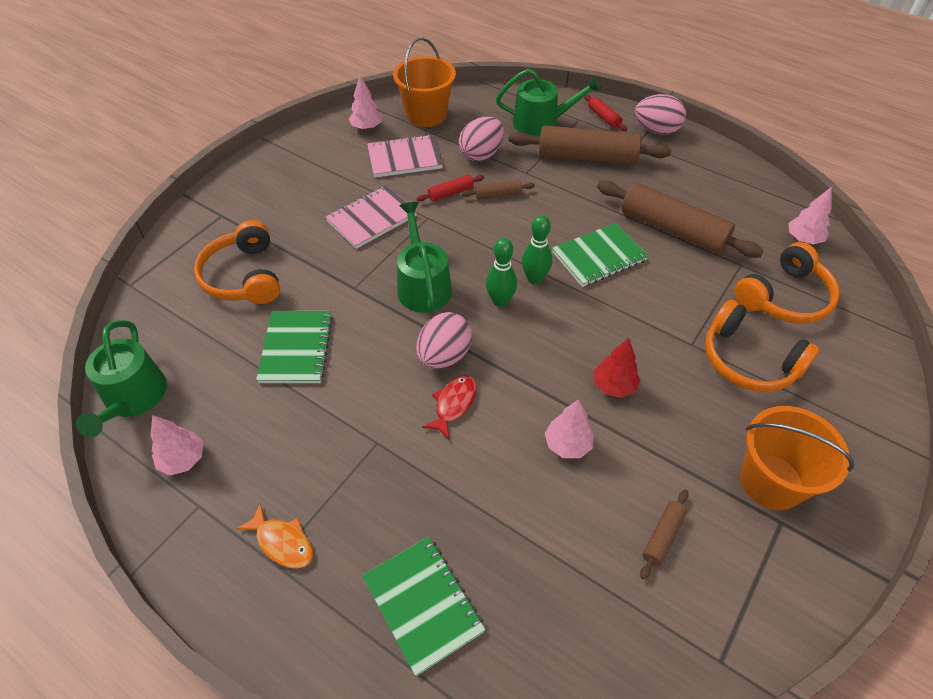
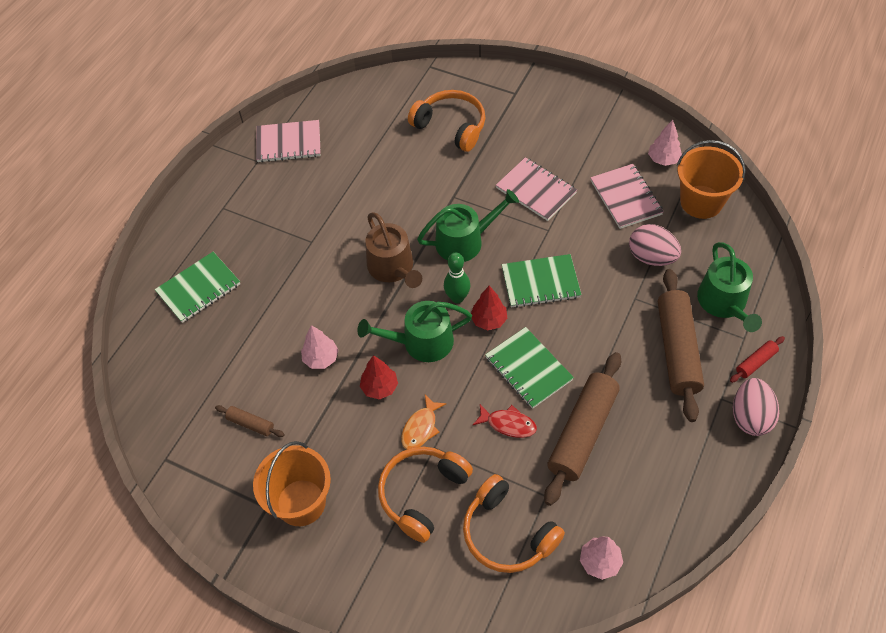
camera: 85 degrees right, 5 degrees up
green watering can [76,320,167,437] -> green watering can moved to [357,301,472,362]
pink tree [151,415,203,475] -> pink notebook [256,120,321,163]
orange headphones [194,220,280,304] -> orange headphones turned 60 degrees clockwise [408,90,485,152]
orange fish [236,503,313,569] -> orange fish moved to [401,395,447,450]
green notebook [256,311,333,383] -> green notebook moved to [502,254,582,308]
red rolling pin [416,175,484,201] -> none
pink egg [416,312,472,369] -> brown watering can [365,212,422,288]
red fish [422,375,477,439] -> red fish moved to [472,404,537,438]
brown rolling pin [461,180,535,199] -> none
green bowling pin [522,215,552,284] -> red tree [471,286,507,331]

